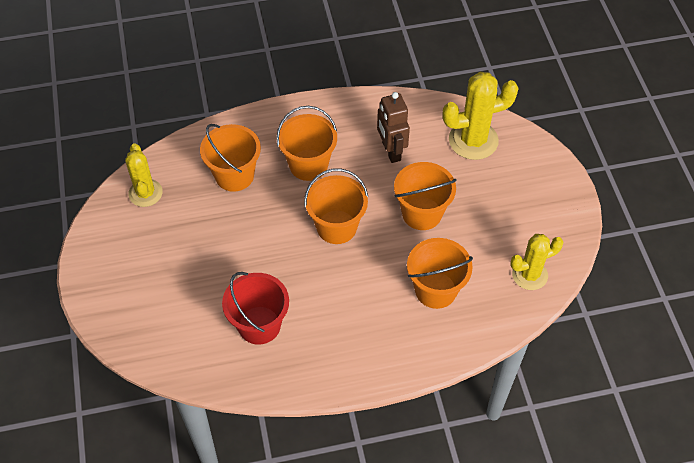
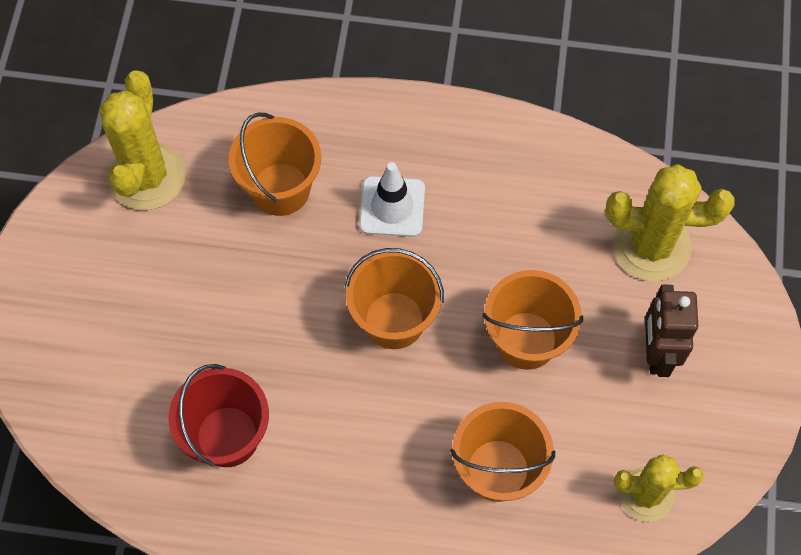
camera: 20 degrees right, 10 degrees up
yellow cactus [125,143,163,207] -> yellow cactus [99,70,186,210], size x1.51
orange bucket [276,106,337,181] -> white traffic cone [359,162,425,237]
brown robot [377,92,410,163] -> brown robot moved to [645,285,698,377]

